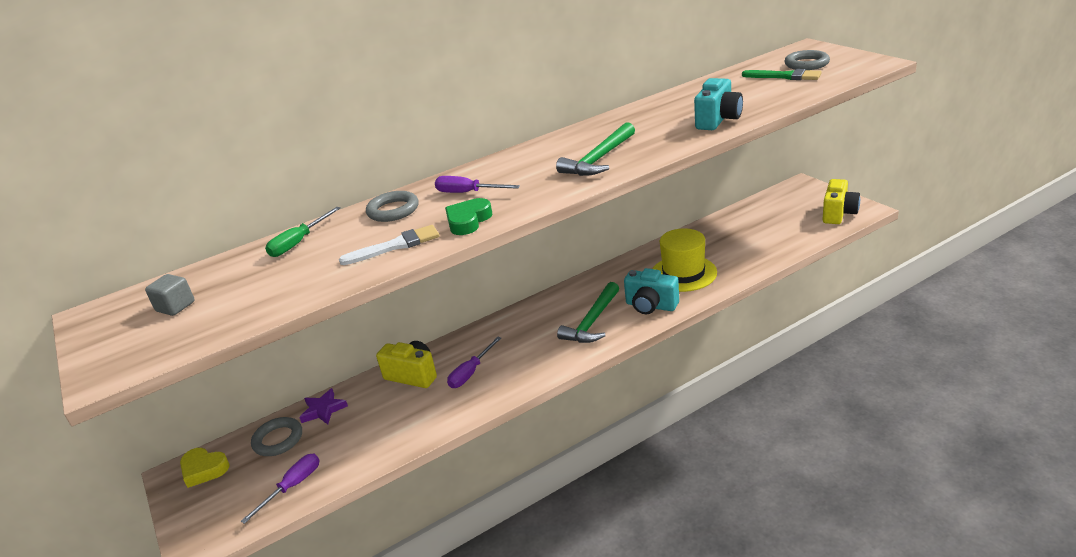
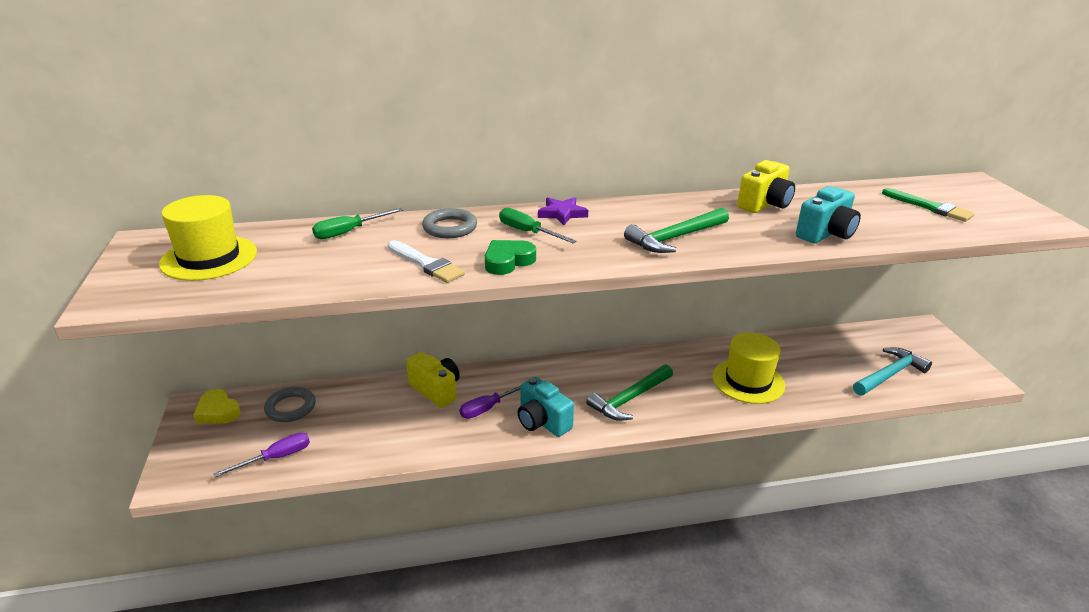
camera: 15 degrees right, 0 degrees up
grey cube [145,274,195,316] -> yellow hat [159,195,257,281]
purple star [299,388,348,425] -> purple star moved to [538,197,588,225]
white brush [339,225,439,265] -> white brush turned 45 degrees clockwise [388,240,465,283]
purple screwdriver [435,176,520,193] -> green screwdriver [499,208,576,243]
turquoise camera [624,268,679,314] -> turquoise camera moved to [518,377,574,437]
grey ring [785,50,830,70] -> none
yellow camera [823,179,860,224] -> yellow camera moved to [737,160,795,213]
none -> turquoise hammer [853,347,932,395]

